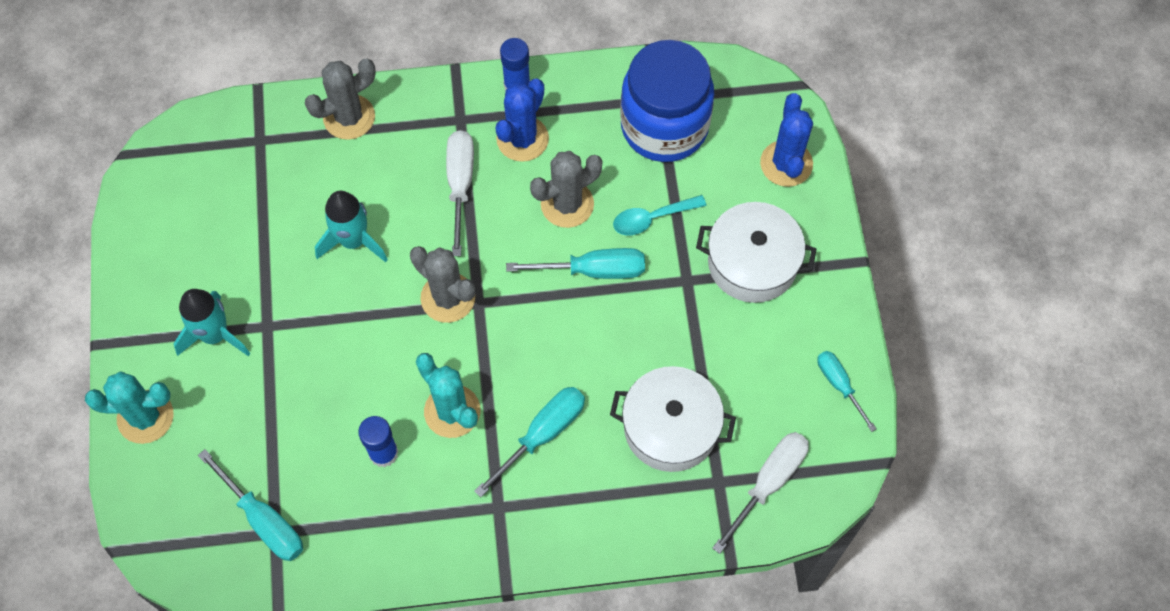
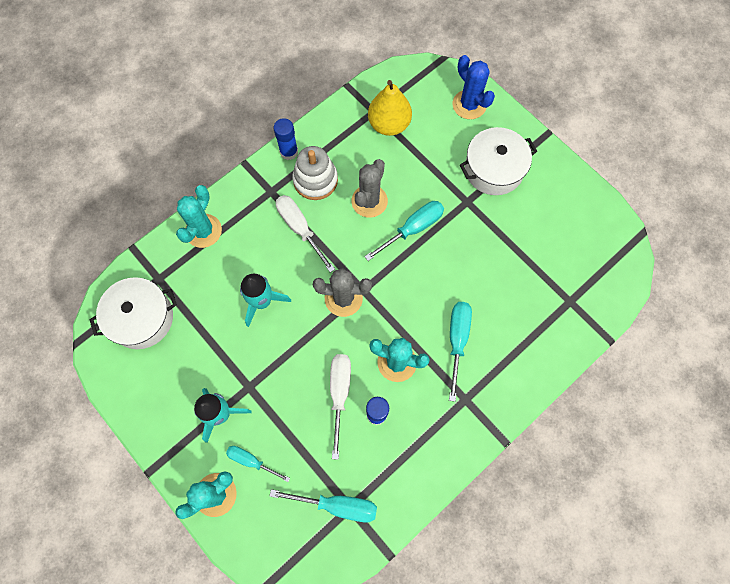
camera: 35 degrees left, 5 degrees up
grey cactus [305,59,376,140] -> turquoise cactus [176,185,222,248]
blue cactus [495,79,549,162] -> white stacking toy [293,146,338,200]
white pot [610,366,736,472] -> white pot moved to [89,277,177,349]
turquoise spoon [613,195,706,235] -> none
blue jar [620,40,714,162] -> yellow pear [368,80,412,136]
white screwdriver [712,432,809,554] -> white screwdriver moved to [330,354,351,460]
turquoise screwdriver [817,351,876,432] -> turquoise screwdriver moved to [226,446,290,482]

